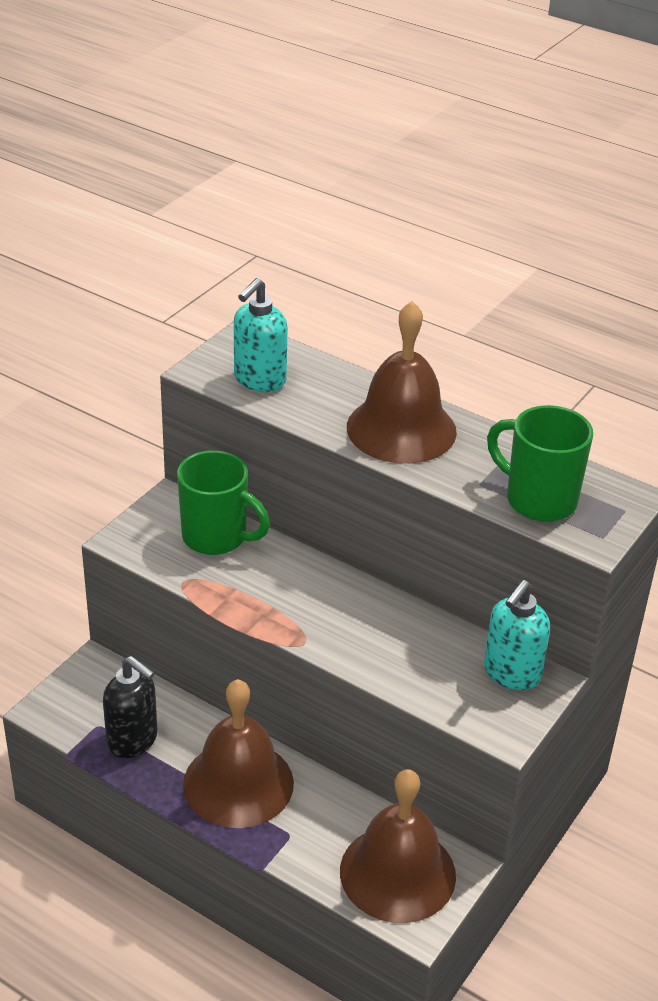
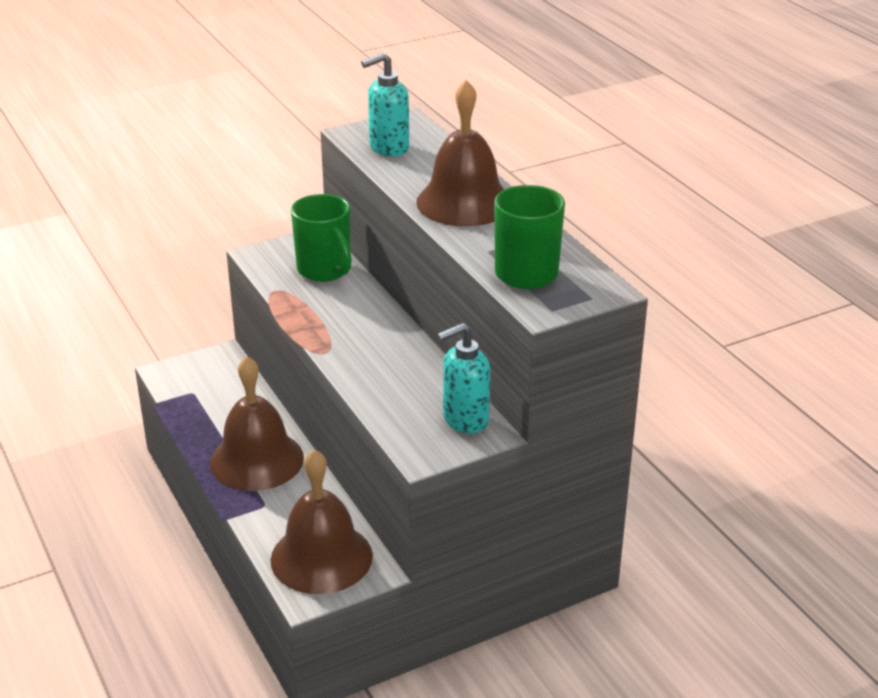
camera: 30 degrees right, 5 degrees down
black soap dispenser [103,656,158,758] -> none

